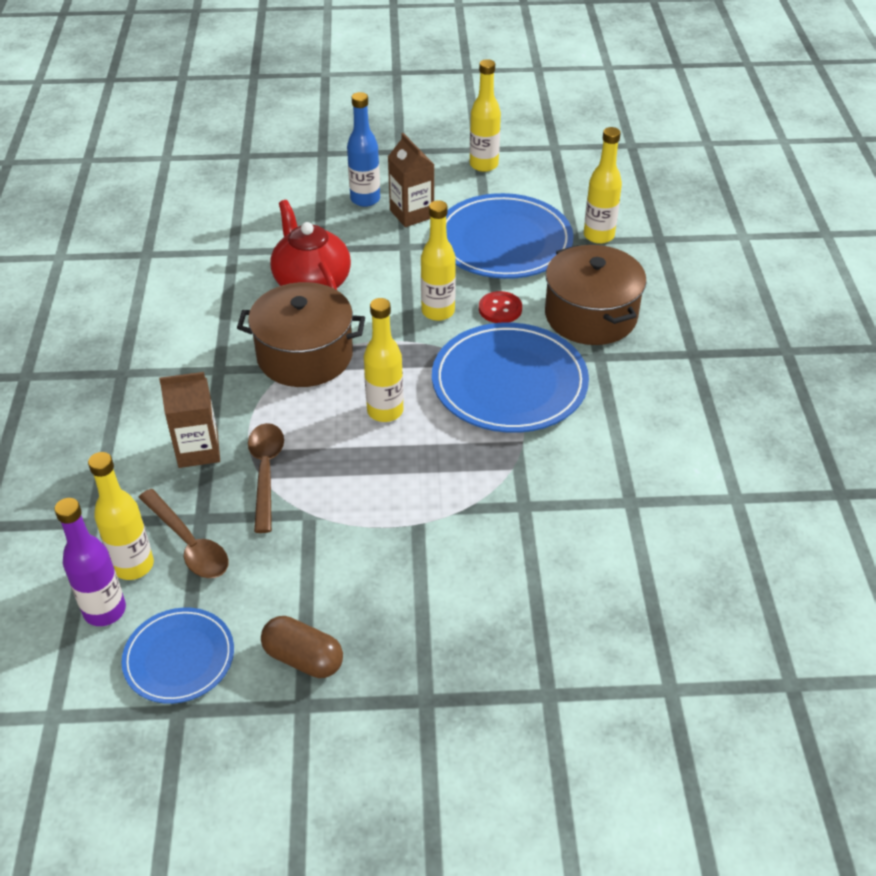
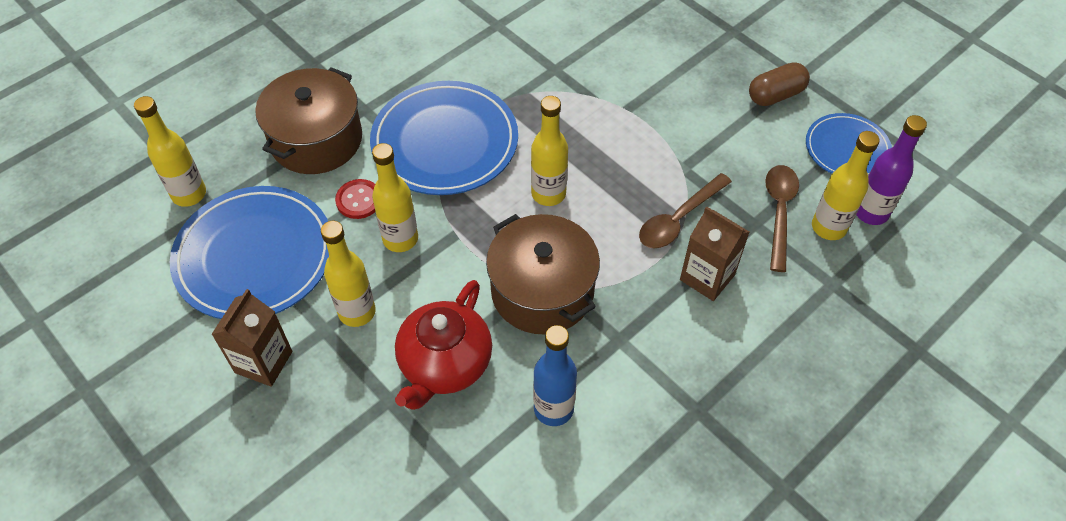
camera: 130 degrees left, 10 degrees up
brown capsule [261,616,343,678] -> brown capsule turned 75 degrees clockwise [749,62,810,106]
blue bottle [347,92,380,207] -> blue bottle moved to [533,325,577,426]
yellow bottle [470,59,501,172] -> yellow bottle moved to [321,221,376,327]

